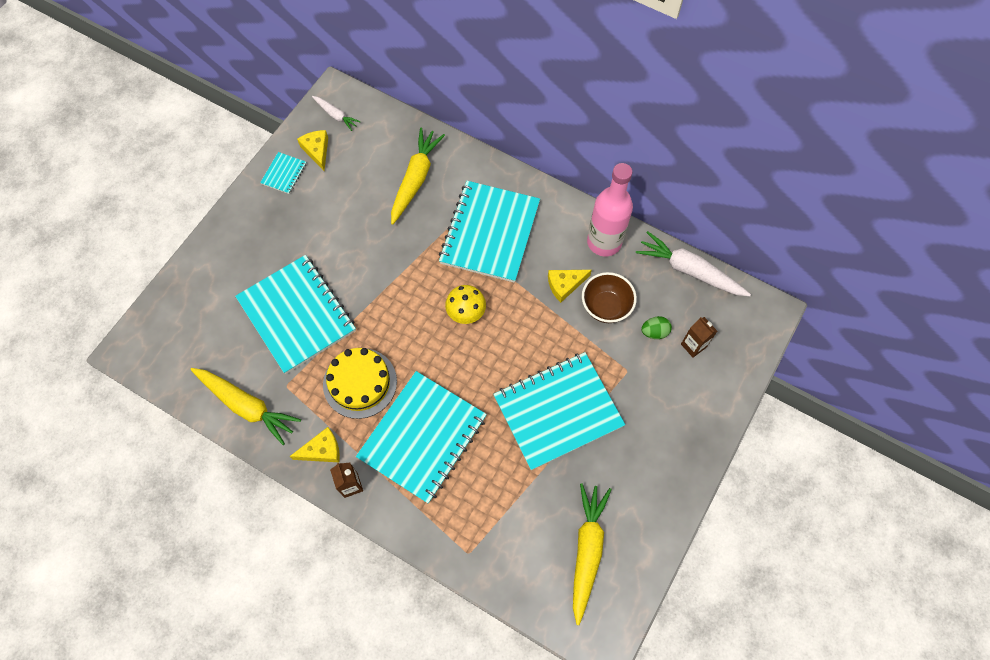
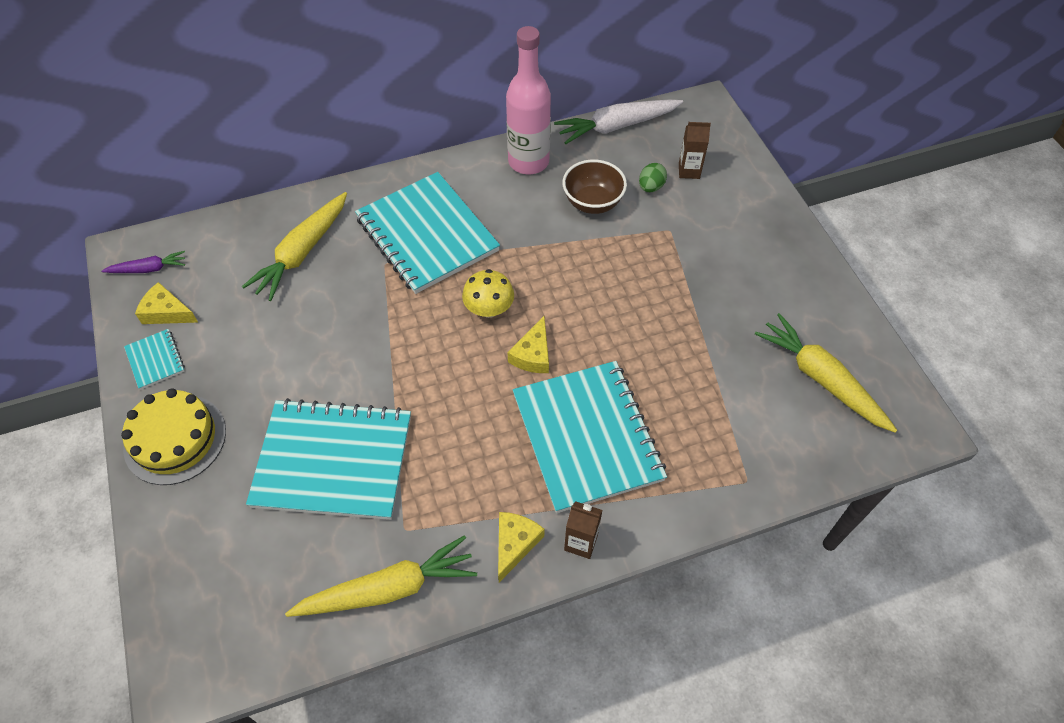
camera: 50 degrees left, 10 degrees down
white carrot [312,96,361,131] -> purple carrot [101,251,185,273]
yellow cake [323,348,397,419] -> yellow cake moved to [121,388,226,485]
yellow carrot [391,128,445,225] -> yellow carrot turned 120 degrees counterclockwise [242,192,347,301]
turquoise notebook [493,352,625,470] -> none
yellow cheese [548,270,592,303] -> yellow cheese moved to [508,316,549,373]

